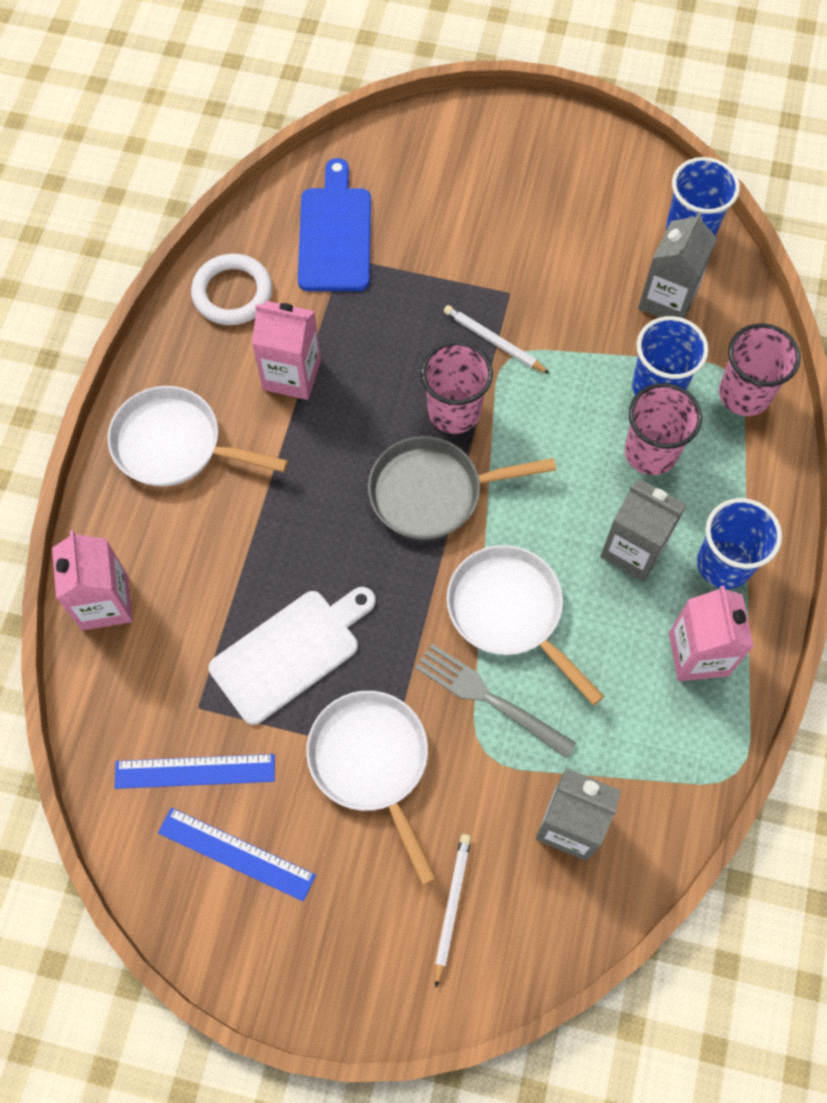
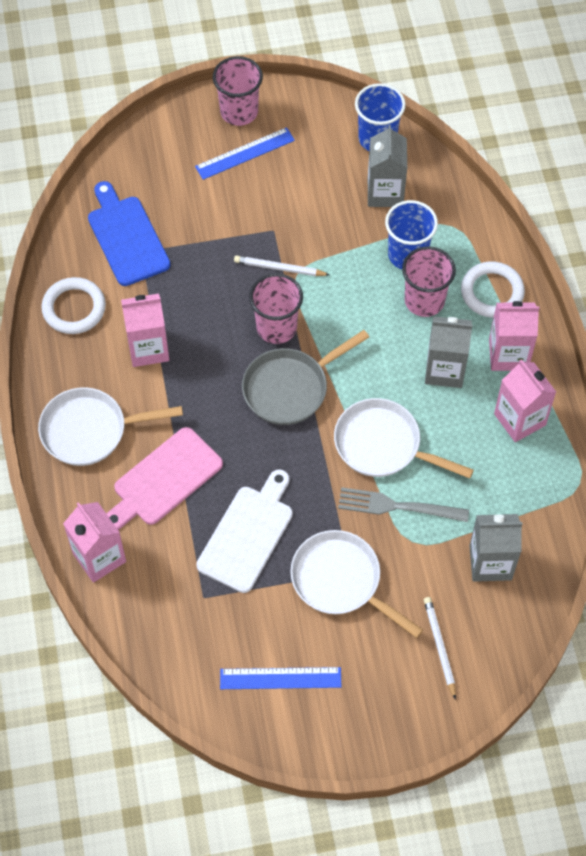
camera: 25 degrees left, 5 degrees down
blue ruler [114,754,275,789] -> blue ruler moved to [195,127,295,180]
blue cup [697,498,782,589] -> pink carton [489,301,539,371]
pink cup [719,323,801,416] -> pink cup moved to [213,56,263,126]
none -> pink cutting board [106,427,223,530]
none -> white ring [461,261,525,318]

